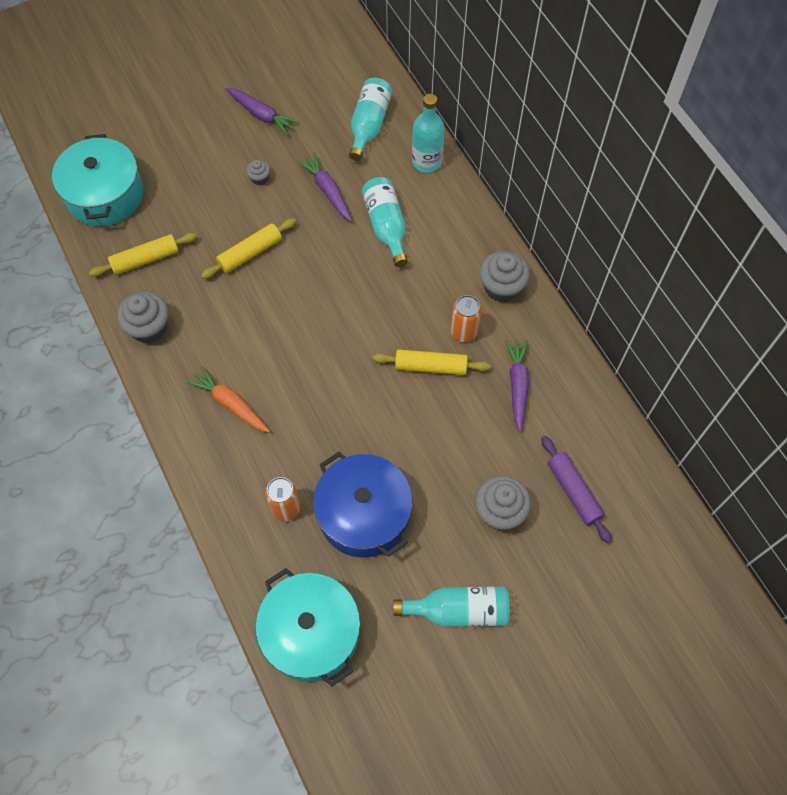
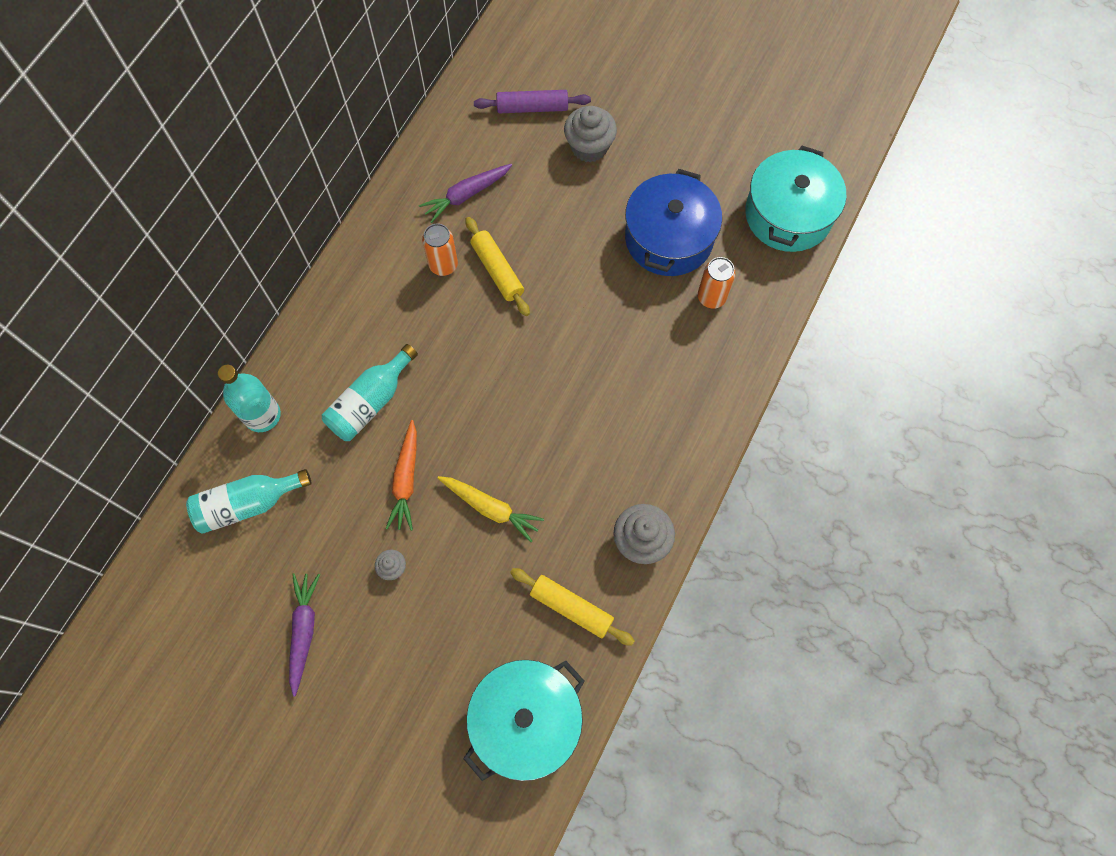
camera: 125 degrees left, 5 degrees up
orange carrot [187,366,270,433] -> orange carrot moved to [386,420,417,531]
yellow rolling pin [201,218,296,279] -> yellow carrot [437,476,544,542]
purple carrot [297,152,352,222] -> none
turquoise bottle [393,587,510,626] -> none
grey cupcake [480,251,530,302] -> none
purple rolling pin [541,436,612,544] -> purple rolling pin turned 60 degrees clockwise [474,90,591,113]

